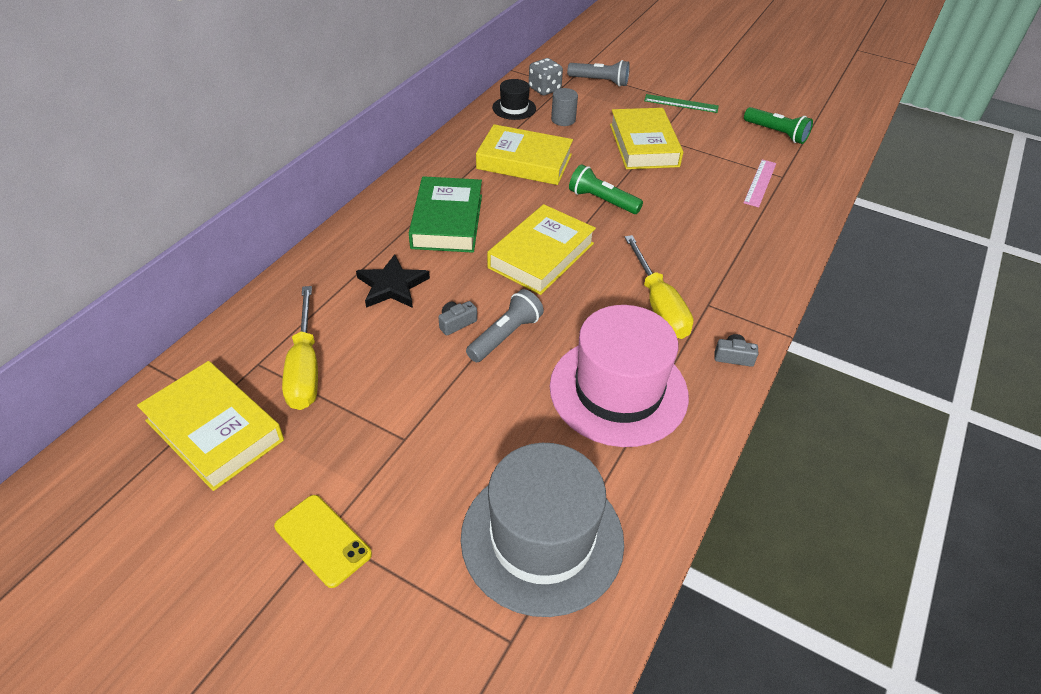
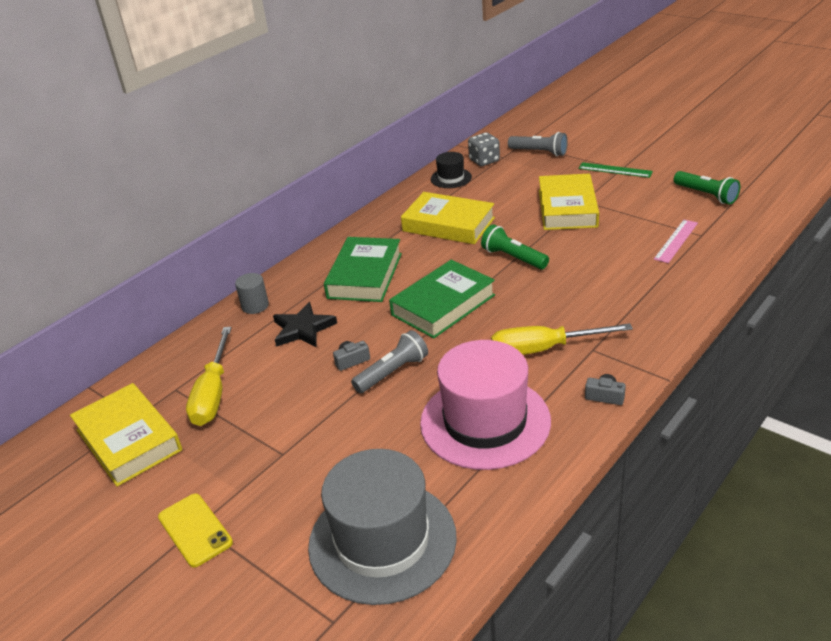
camera: 15 degrees right, 10 degrees down
yellow book [487,204,596,295] -> green book [389,260,495,339]
grey cylinder [551,88,578,126] -> grey cylinder moved to [235,273,269,314]
yellow screwdriver [625,235,694,339] -> yellow screwdriver turned 90 degrees clockwise [491,323,633,355]

